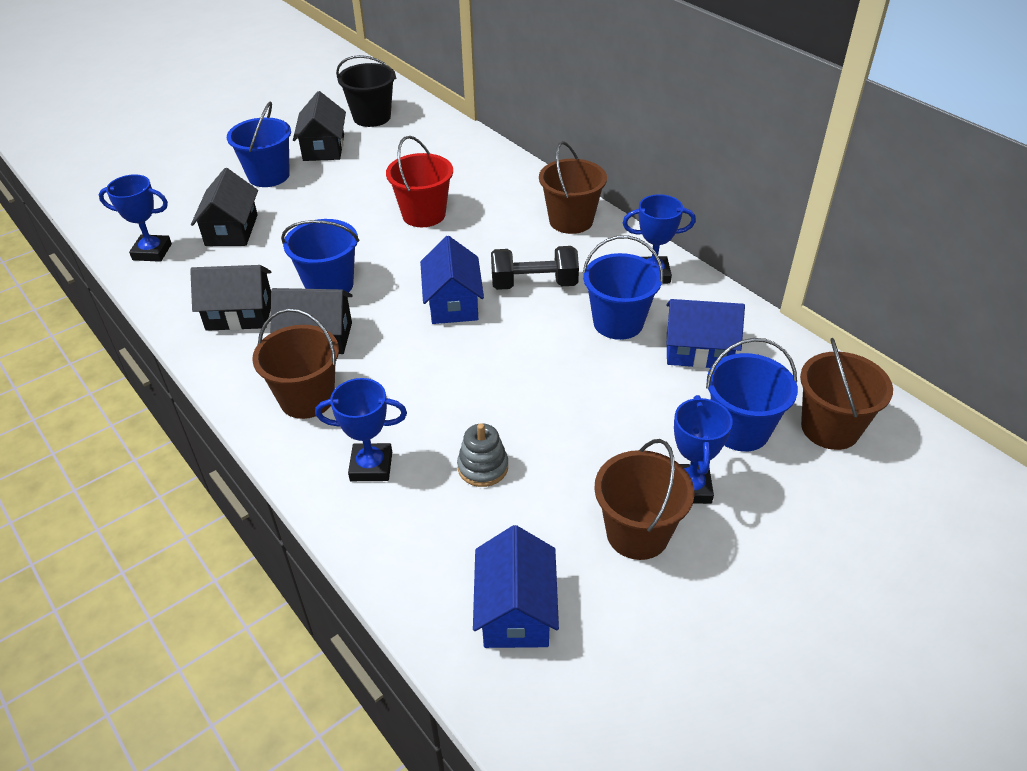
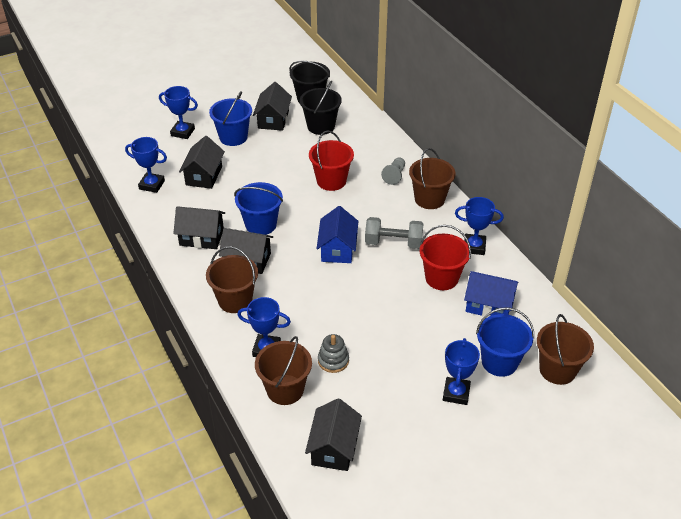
camera: 10 degrees right, 0 degrees up
blue house [473,525,559,648] -> black house [305,398,362,471]
black dumbbell [491,246,579,290] -> grey dumbbell [365,217,423,249]
blue bucket [582,235,663,340] -> red bucket [420,225,471,290]
brown bucket [594,439,694,560] -> brown bucket moved to [255,336,312,405]
none -> blue trophy [159,86,198,139]
none -> black bucket [300,81,342,135]
none -> grey pawn [381,157,405,185]

